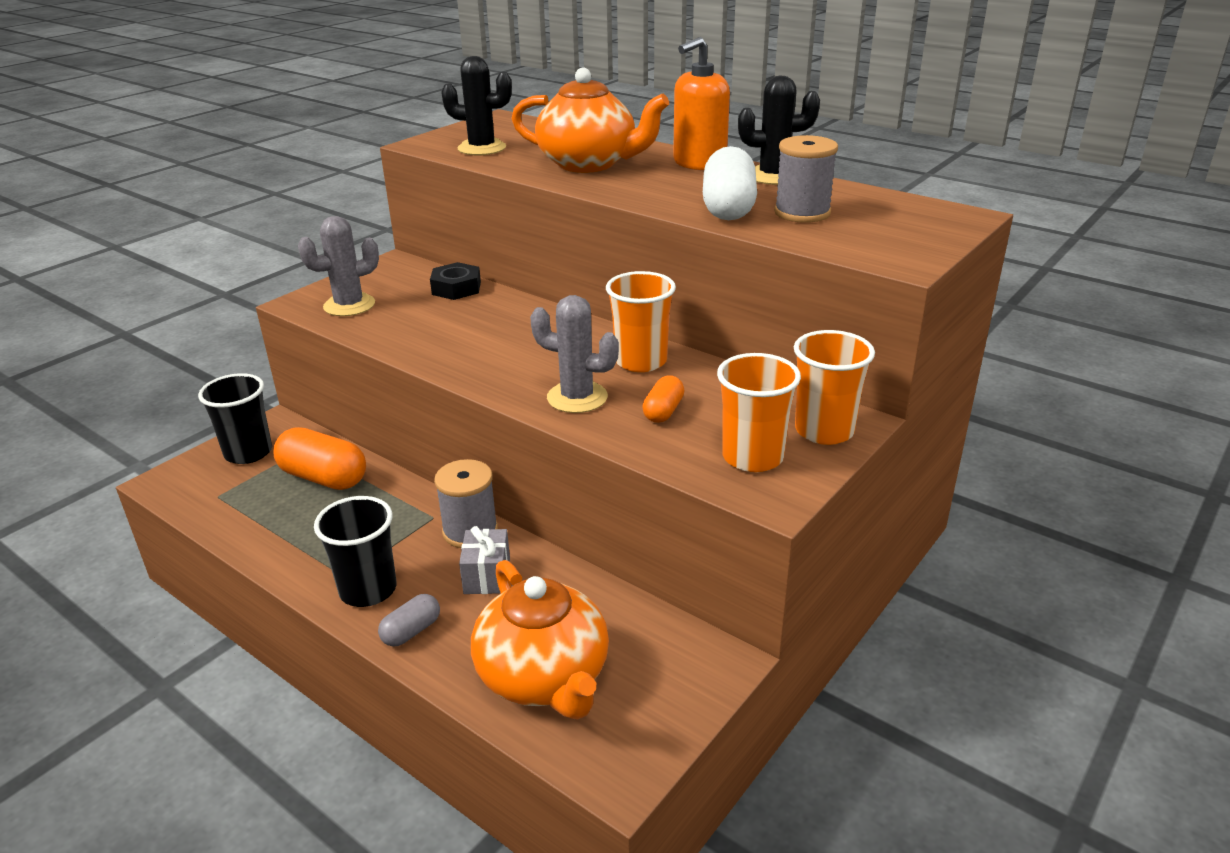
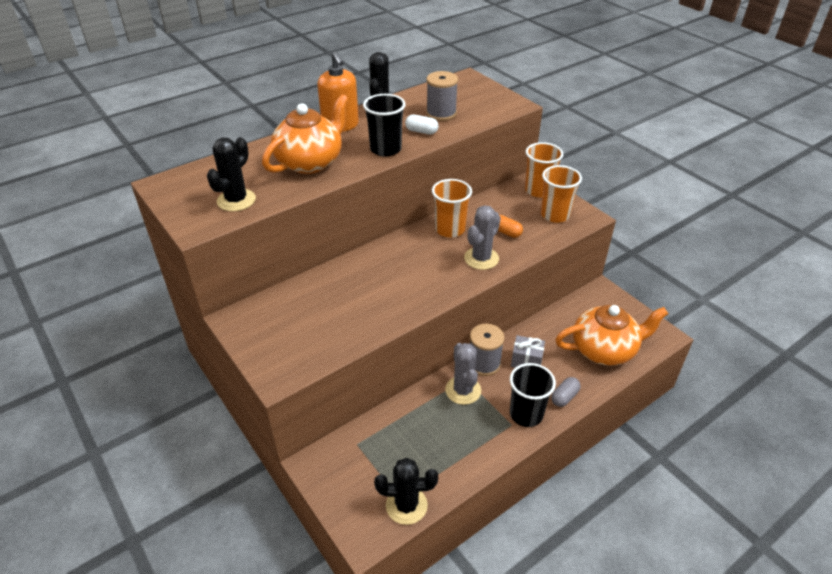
camera: 75 degrees left, 10 degrees up
black cup [198,373,272,464] -> black cup moved to [363,94,406,157]
orange capsule [273,427,366,490] -> none
grey cactus [298,216,379,316] -> grey cactus moved to [445,343,481,405]
grey capsule [378,594,440,647] -> grey capsule turned 75 degrees clockwise [551,377,580,407]
black nut [430,262,481,300] -> none
white capsule [703,146,757,220] -> white capsule [405,115,439,134], size x0.54
none -> black cactus [374,458,438,525]

